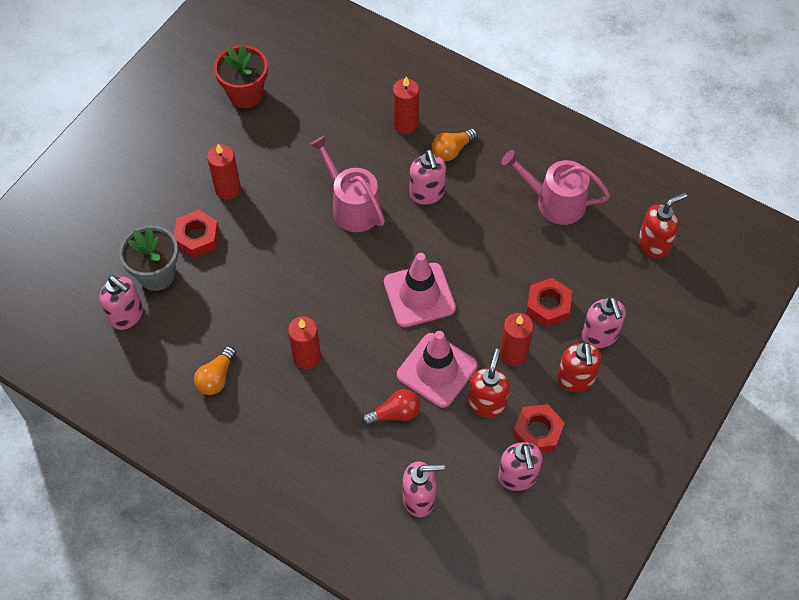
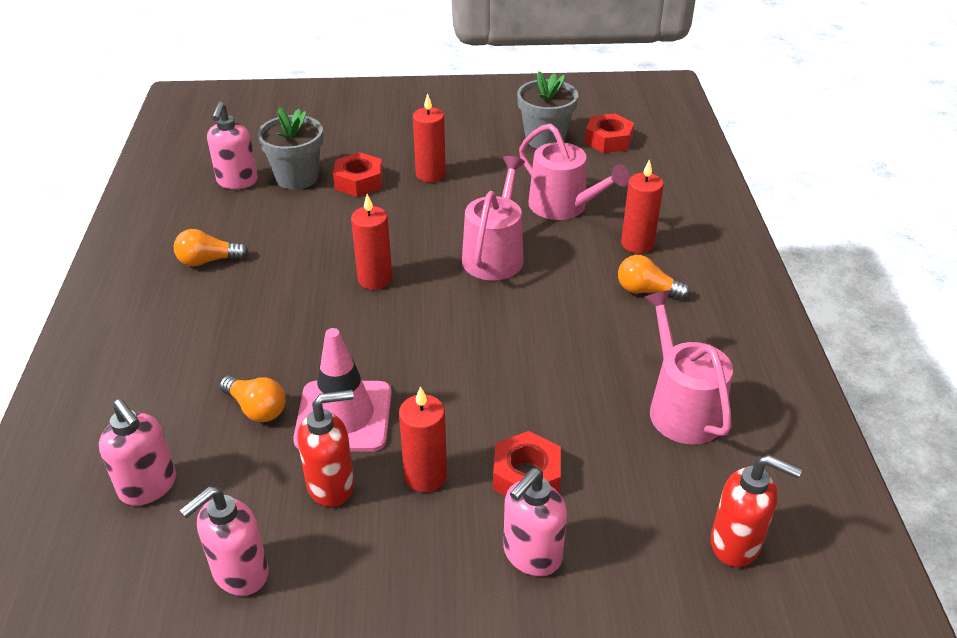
camera: 55 degrees right, 20 degrees down
red flower pot [214,45,268,108] -> grey flower pot [517,71,578,148]
red candle [288,316,321,370] -> red candle moved to [351,194,392,290]
red light bulb [362,389,420,426] -> orange light bulb [219,375,286,422]
pink traffic cone [384,253,456,327] -> none
pink soap dispenser [410,149,446,205] -> none
red nut [513,404,565,453] -> red nut moved to [585,113,634,153]
red soap dispenser [557,342,602,392] -> none
none -> pink watering can [519,123,629,220]

